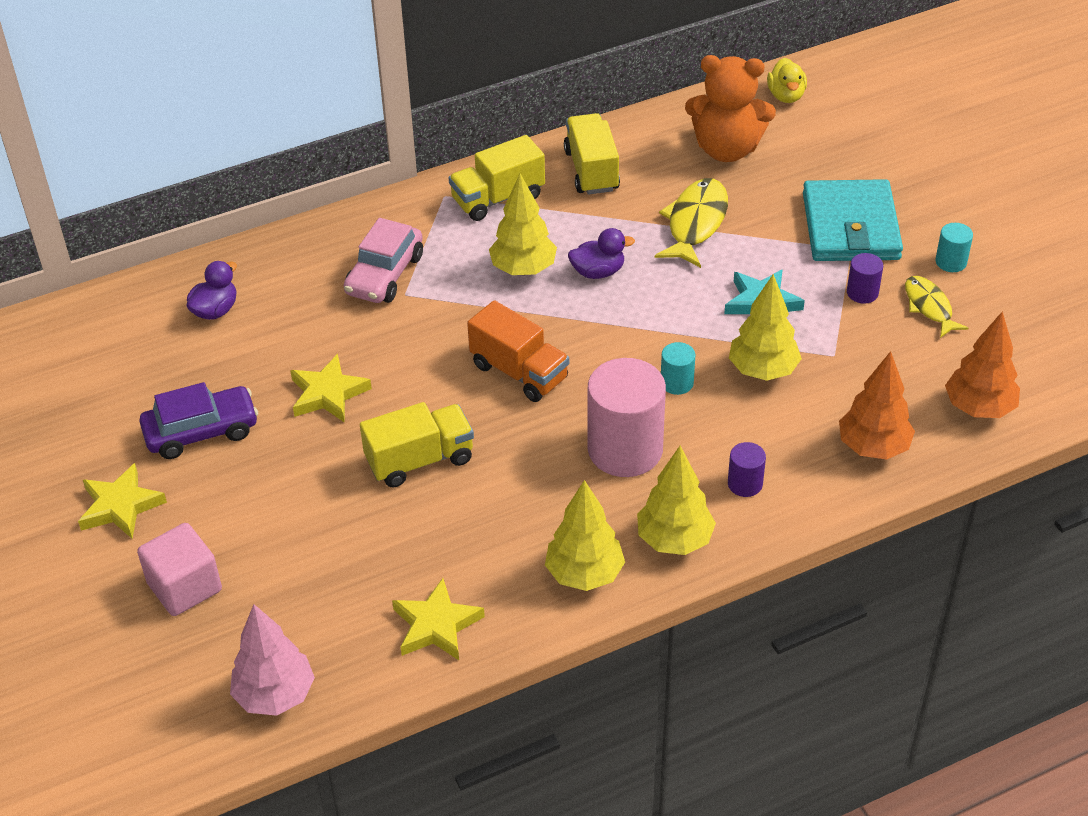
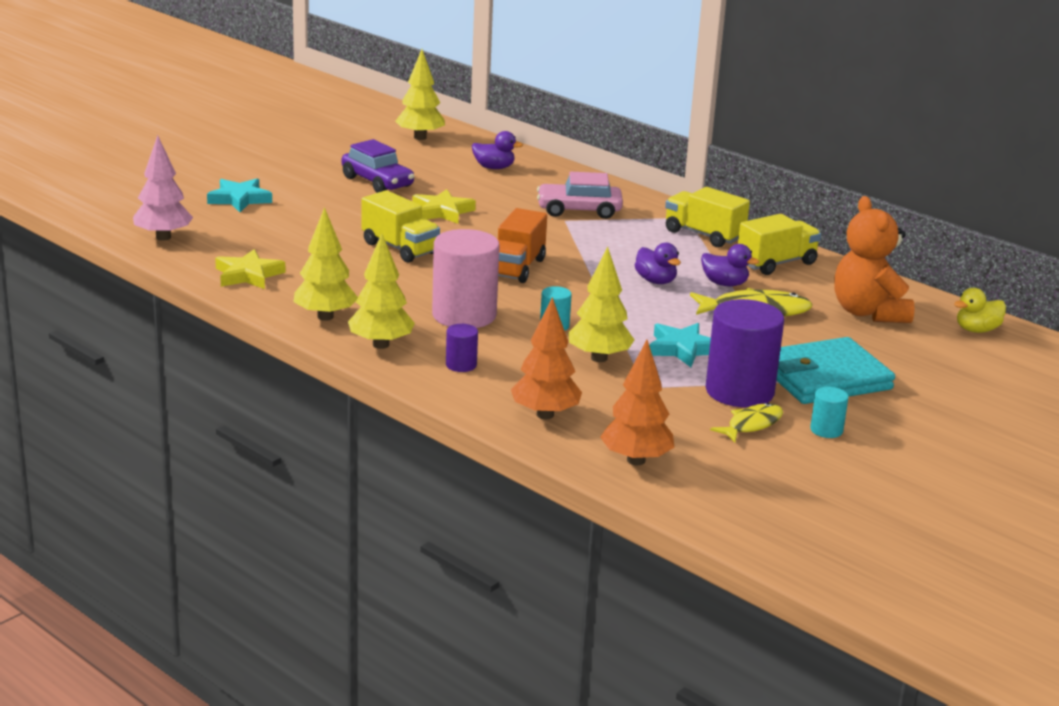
camera: 65 degrees right, 20 degrees down
yellow star [78,463,167,539] -> none
pink cube [137,523,222,616] -> turquoise star [207,178,272,212]
yellow tree [489,174,557,275] -> yellow tree moved to [395,49,445,140]
purple cylinder [847,253,883,304] -> purple cylinder [705,299,784,407], size x2.18
none -> purple duck [701,244,759,286]

